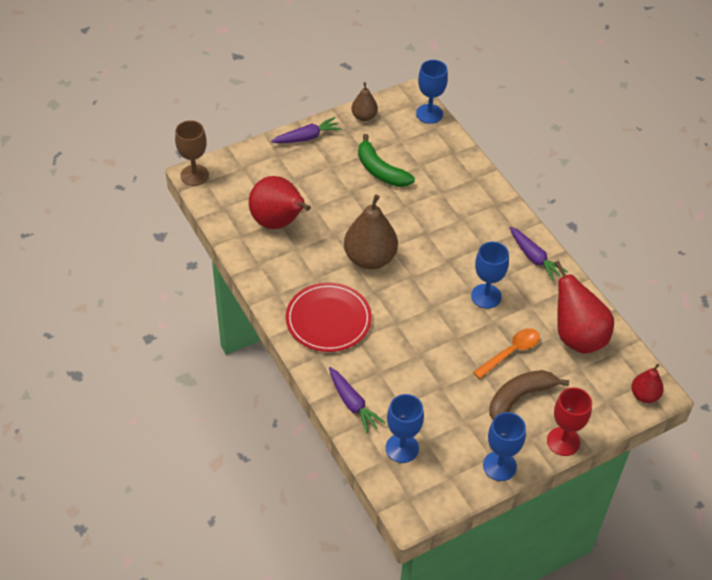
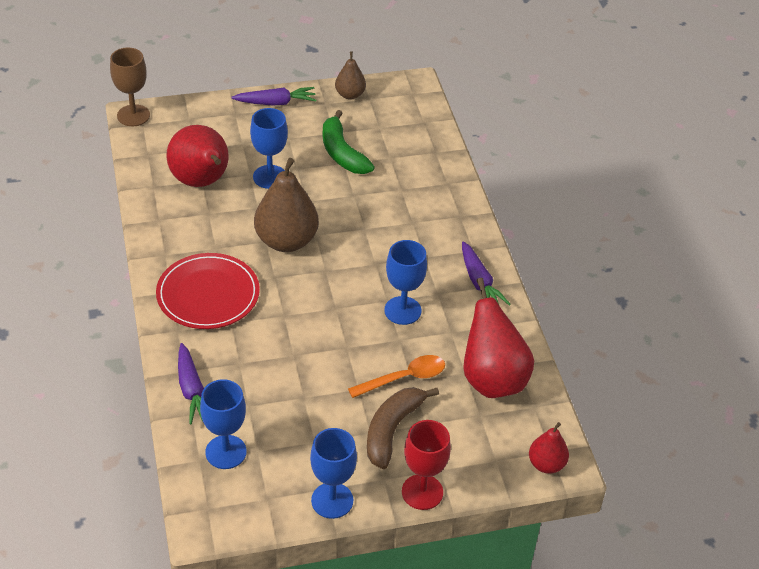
camera: 15 degrees right, 5 degrees down
blue goblet [416,60,448,124] -> blue goblet moved to [250,108,288,189]
brown banana [490,370,569,420] -> brown banana turned 45 degrees counterclockwise [367,387,439,469]

